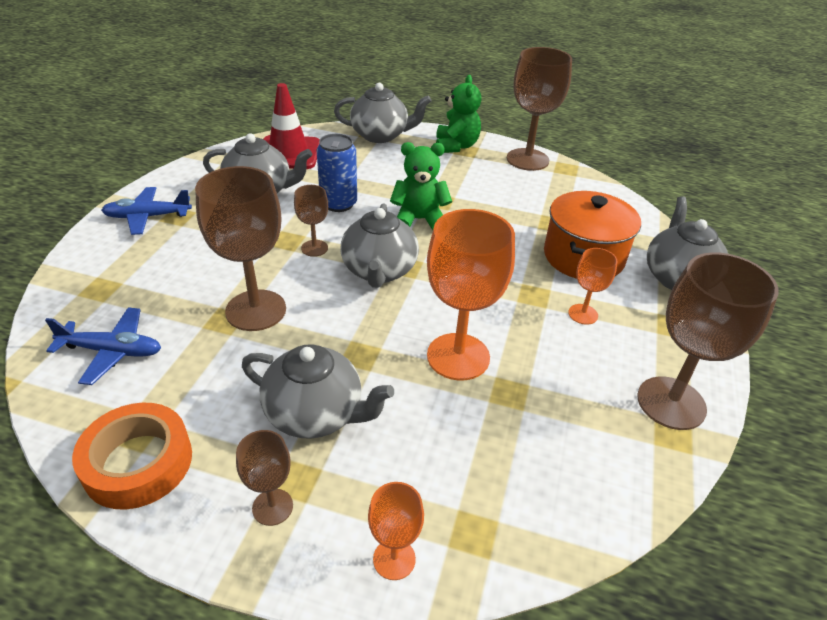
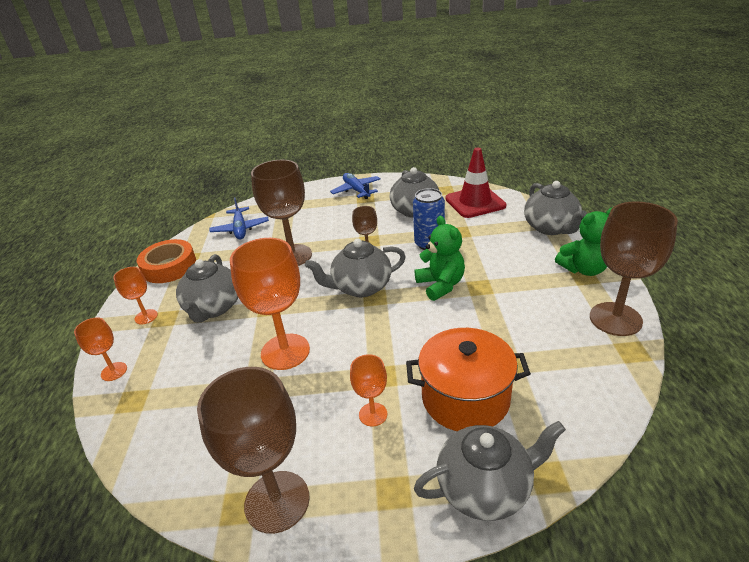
camera: 75 degrees right, 5 degrees down
brown goblet [236,430,293,526] -> orange goblet [113,267,158,325]

